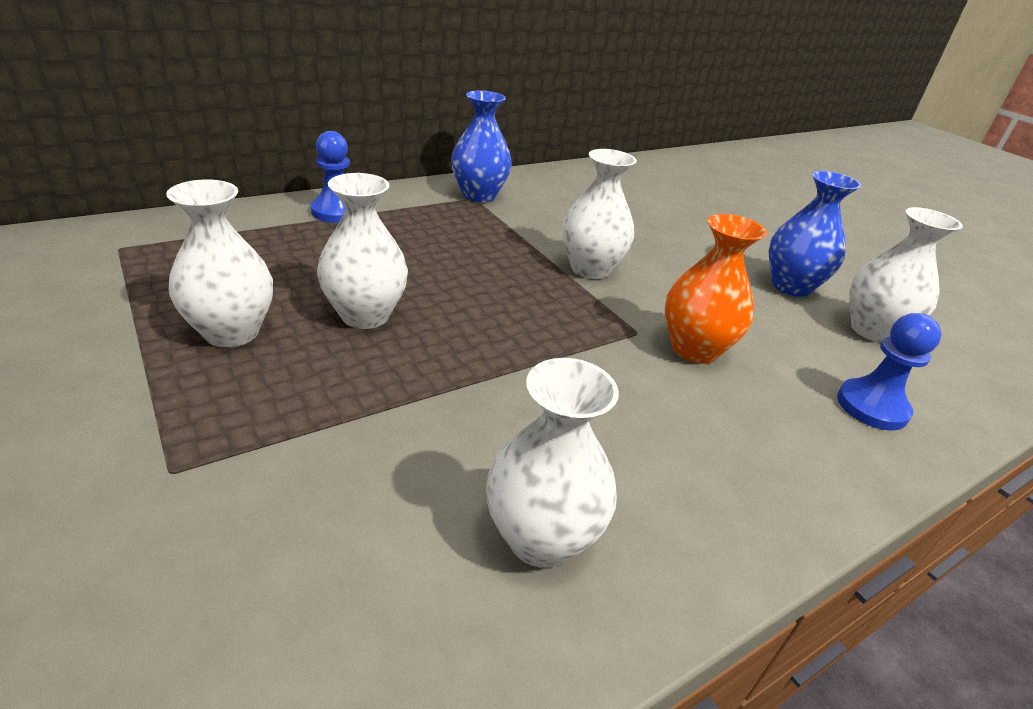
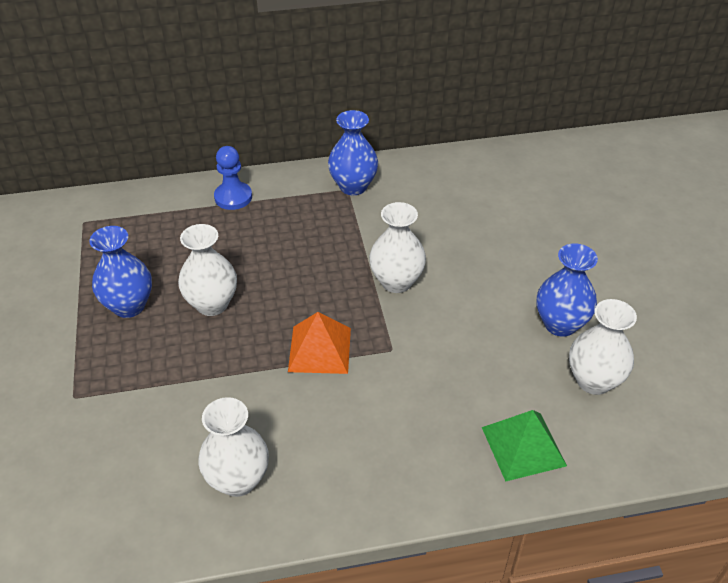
camera: 25 degrees right, 10 degrees up
white vase [166,179,273,347] -> blue vase [89,226,152,318]
orange vase [665,214,767,364] -> none
blue pawn [837,313,942,431] -> green pyramid [482,410,567,482]
none -> orange pyramid [288,312,351,374]

